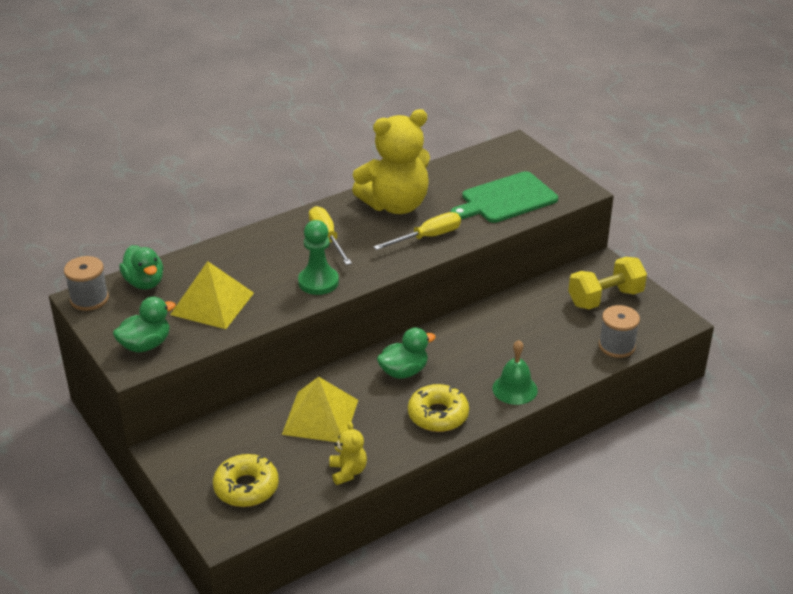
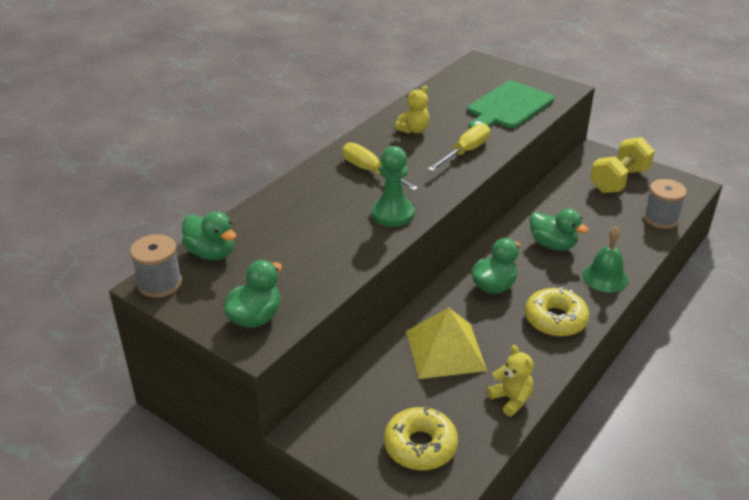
camera: 20 degrees left, 0 degrees up
yellow pyramid [170,261,254,329] -> none
yellow teddy bear [352,109,430,214] -> yellow teddy bear [395,85,430,134], size x0.44
none -> green duck [530,209,589,251]

